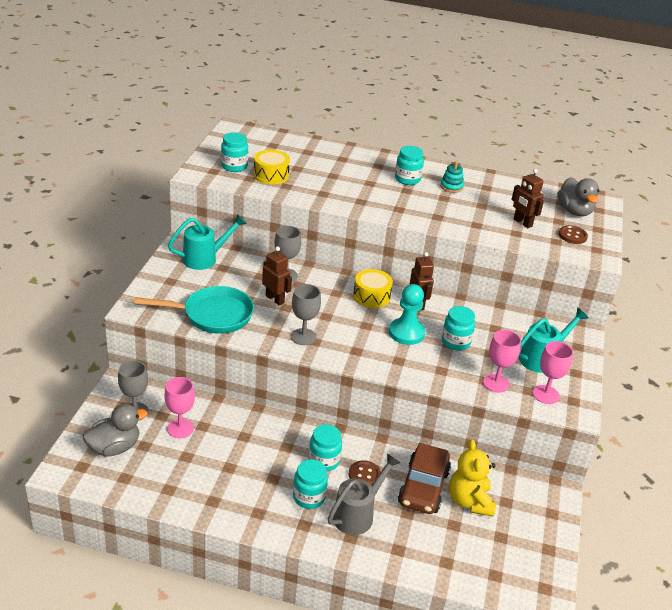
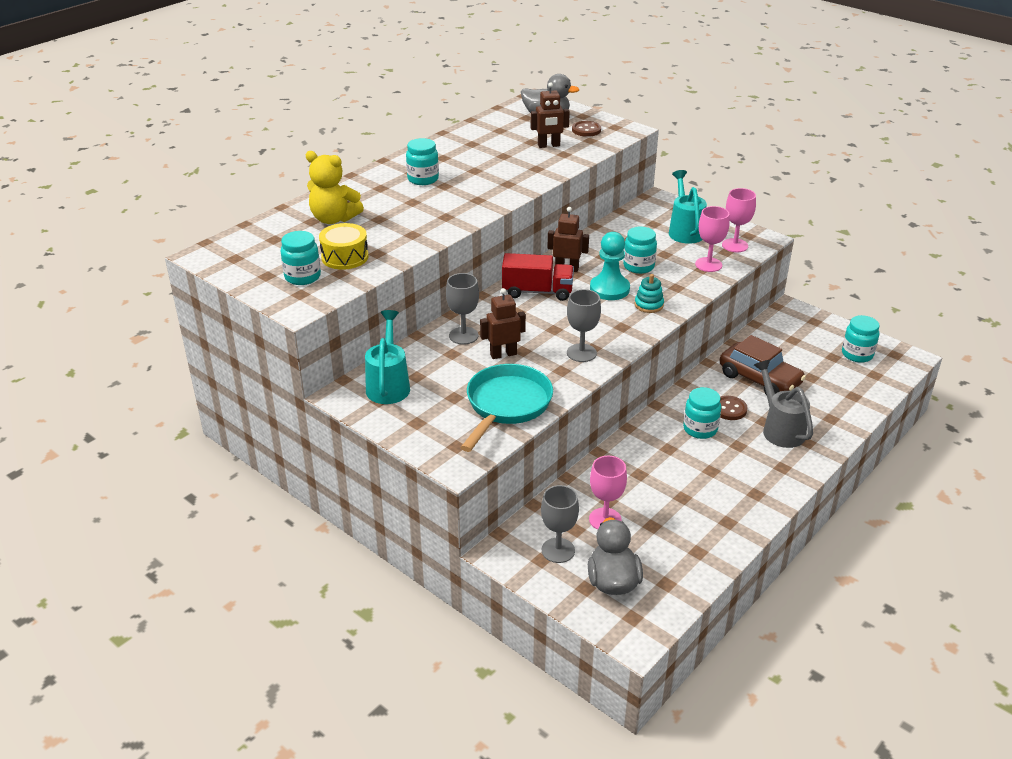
camera: 60 degrees left, 0 degrees up
turquoise jar [293,459,328,509] -> turquoise jar moved to [842,315,880,363]
yellow drum [353,269,393,308] -> red truck [502,253,574,301]
turquoise stacking toy [440,161,464,193] -> turquoise stacking toy moved to [635,274,664,313]
yellow teddy bear [449,439,496,517] -> yellow teddy bear moved to [306,151,364,224]

